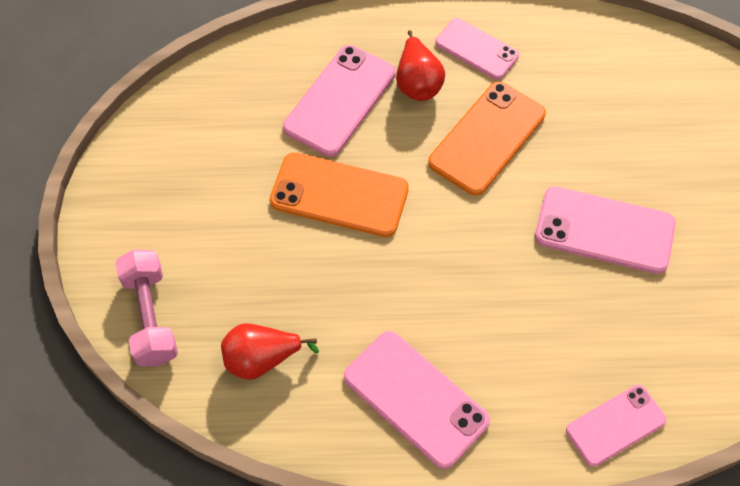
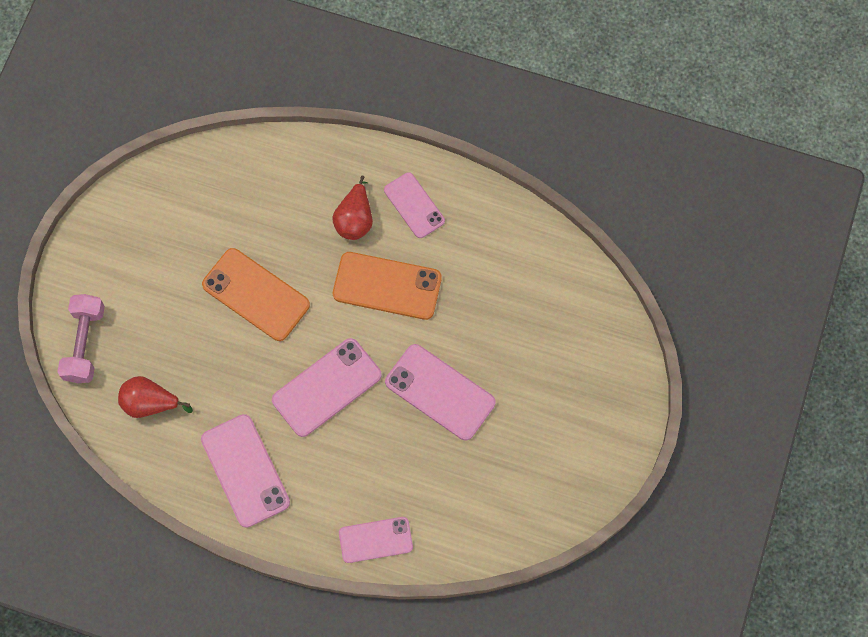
camera: 20 degrees right, 10 degrees up
pink phone [283,45,396,157] -> pink phone moved to [272,338,382,437]
orange phone [428,82,546,196] -> orange phone turned 45 degrees clockwise [333,252,442,320]

